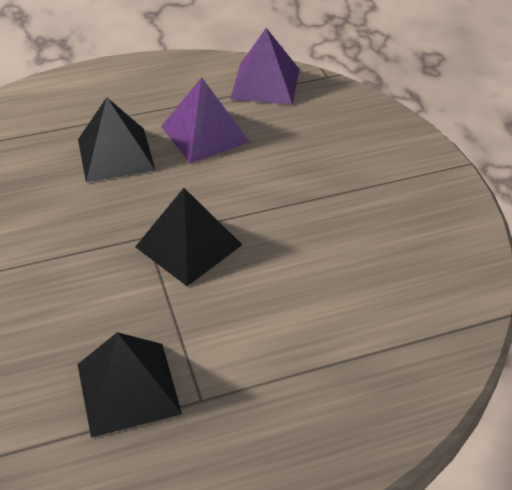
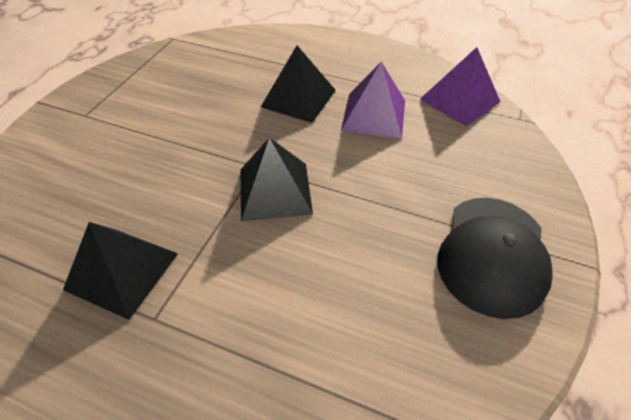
camera: 40 degrees right, 5 degrees up
none -> black cap [437,198,553,319]

